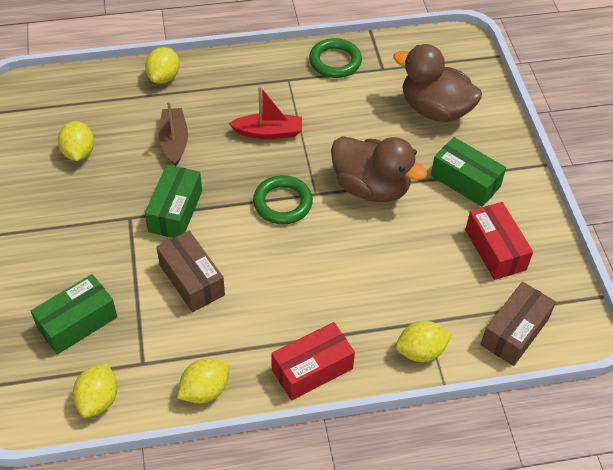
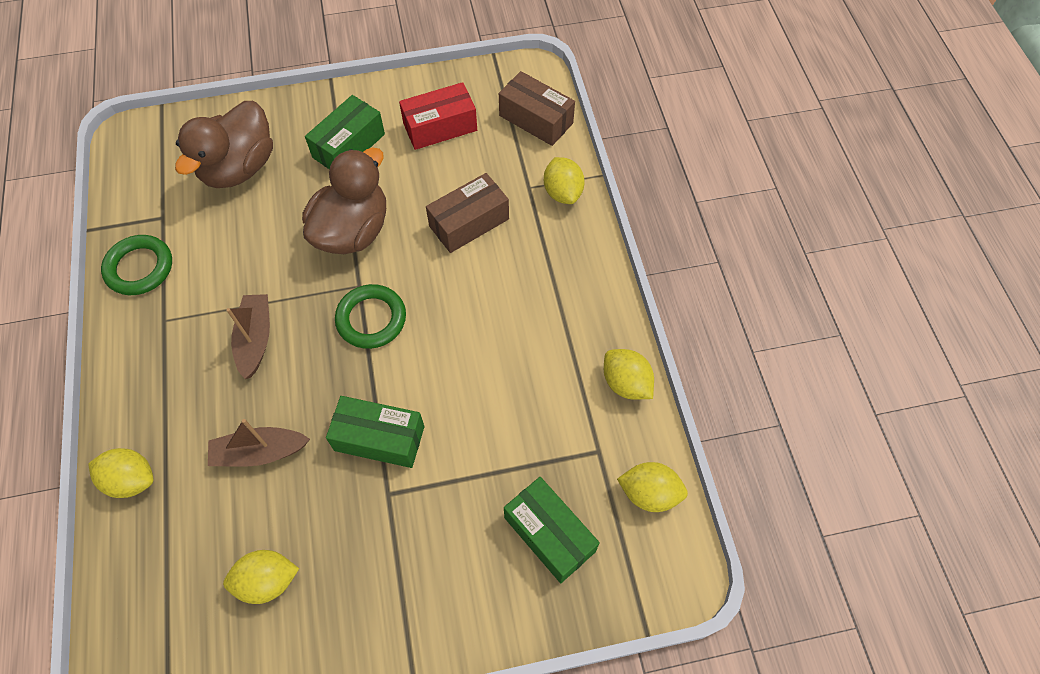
camera: 90 degrees left, 10 degrees up
brown box [156,231,225,312] -> brown box moved to [426,173,509,253]
red boat [228,86,302,139] -> brown boat [226,294,270,379]
red box [271,322,355,401] -> none

